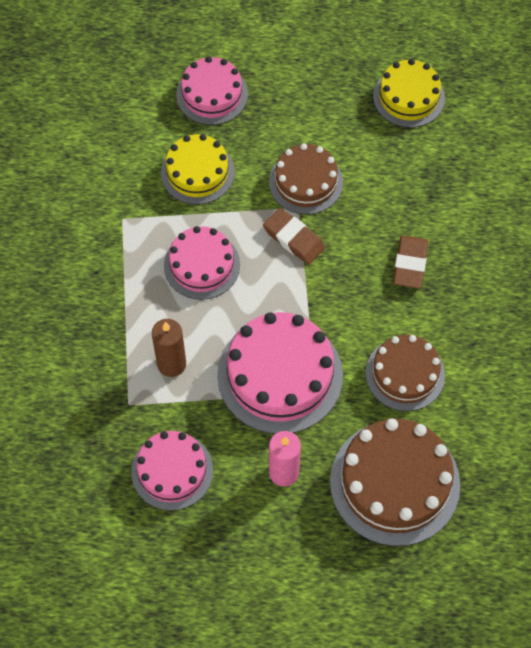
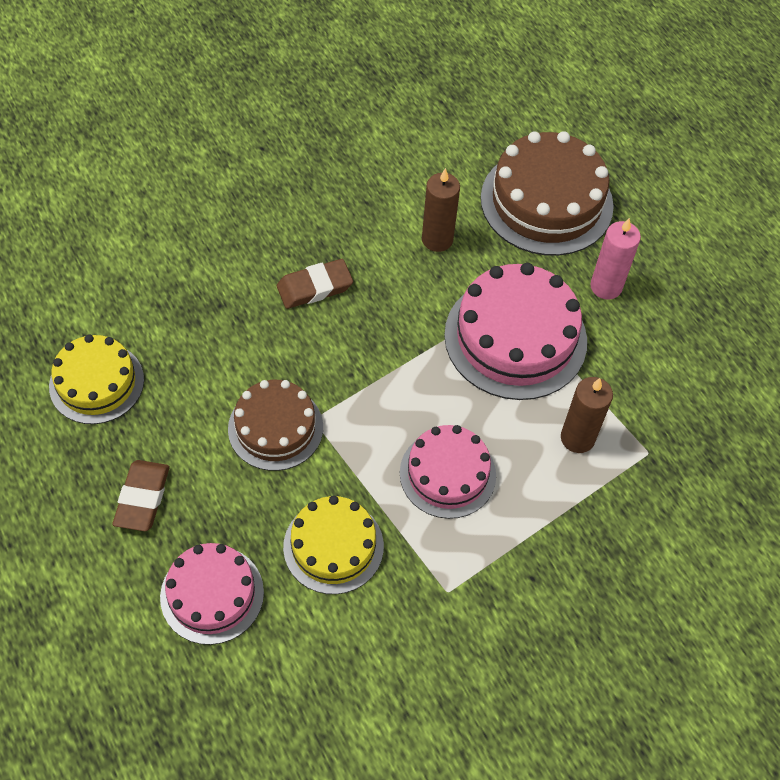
camera: 125 degrees left, 5 degrees down
pink cake [131,431,213,511] -> none
brown eraser [263,208,325,265] -> brown eraser moved to [113,460,169,531]
brown cake [366,335,445,411] -> brown candle [422,168,460,252]

